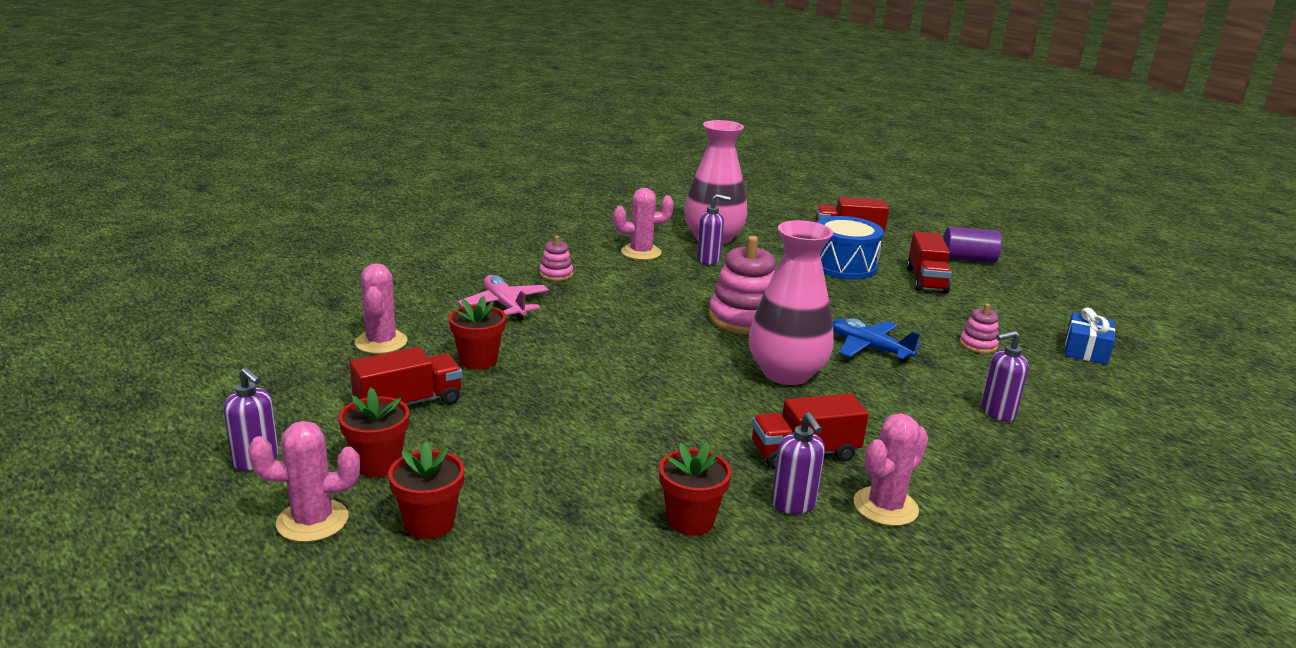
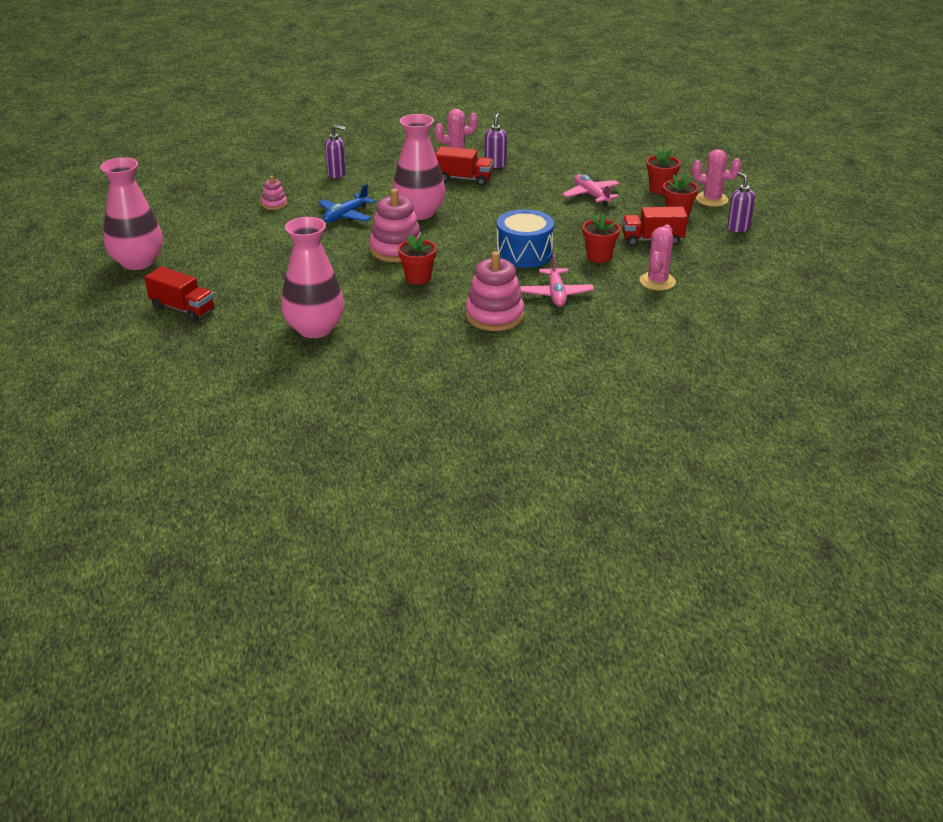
camera: 150 degrees left, 10 degrees up
pink stacking toy [539,236,573,281] -> pink stacking toy [466,251,524,331], size x1.99
pink cactus [613,188,674,260] -> none
red flower pot [659,442,732,535] -> red flower pot moved to [398,233,437,284]
purple soap dispenser [697,194,731,265] -> none
blue drum [816,216,884,279] -> blue drum moved to [496,209,554,268]
blue plane [833,318,921,362] -> blue plane turned 60 degrees clockwise [318,184,376,223]
red truck [907,231,952,294] -> none
purple cylinder [943,227,1002,263] -> pink vase [100,157,163,270]
blue gift [1065,307,1115,365] -> none
none -> pink plane [562,174,620,206]

